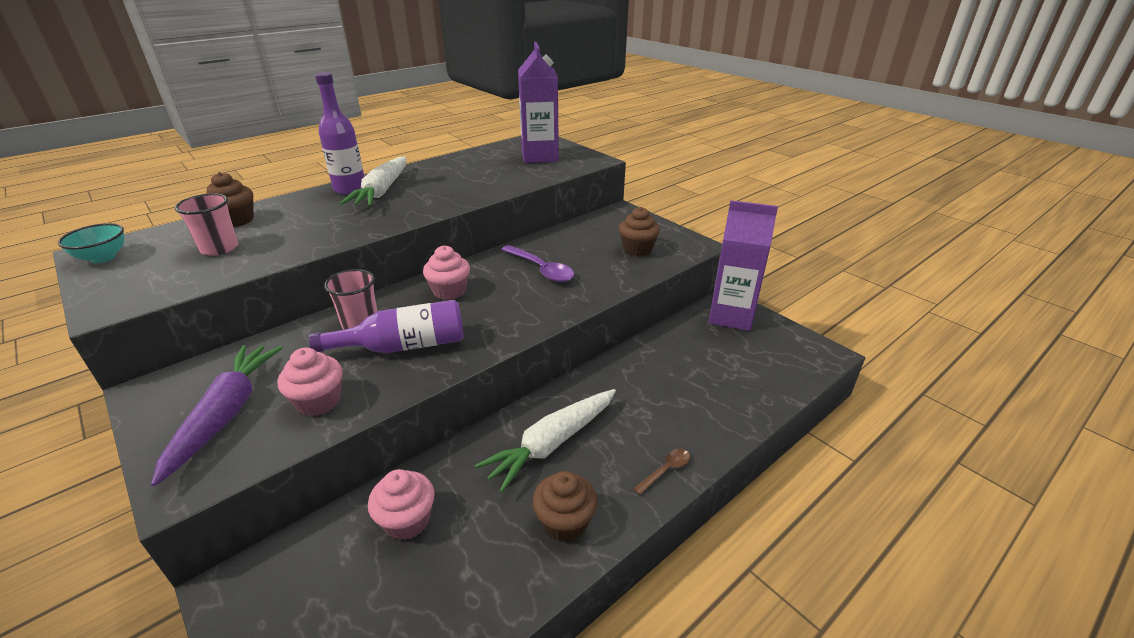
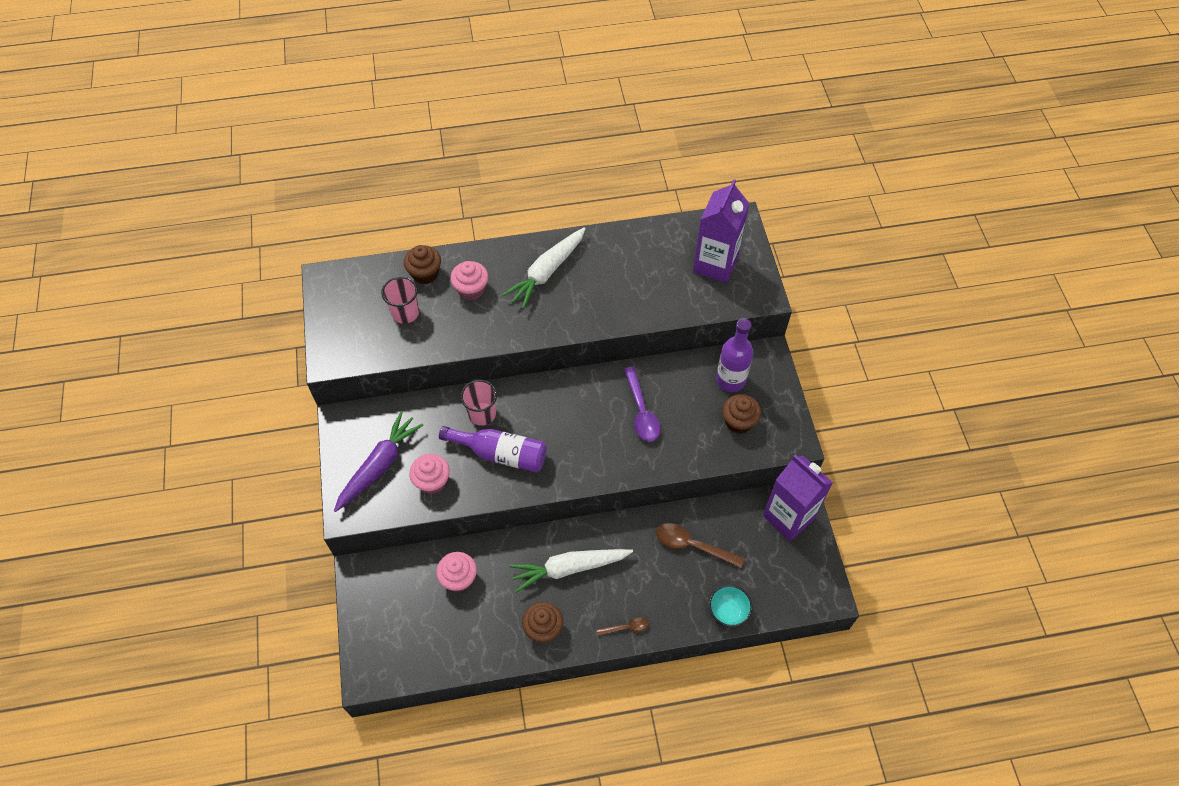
camera: 30 degrees right, 25 degrees up
turquoise bowl [58,223,124,263] -> turquoise bowl moved to [709,585,752,627]
purple bottle [315,72,364,195] -> purple bottle moved to [716,318,753,392]
pink cupcake [423,245,470,300] -> pink cupcake moved to [450,261,488,300]
none -> brown spoon [656,523,744,568]

